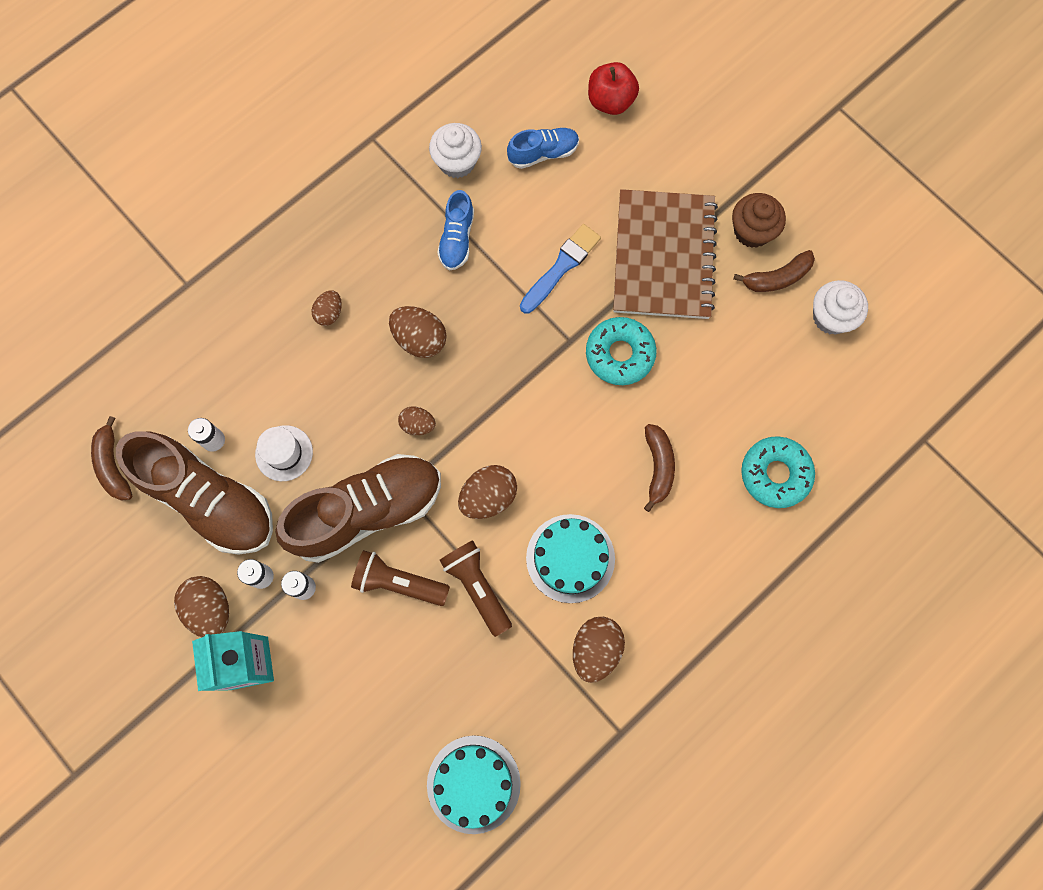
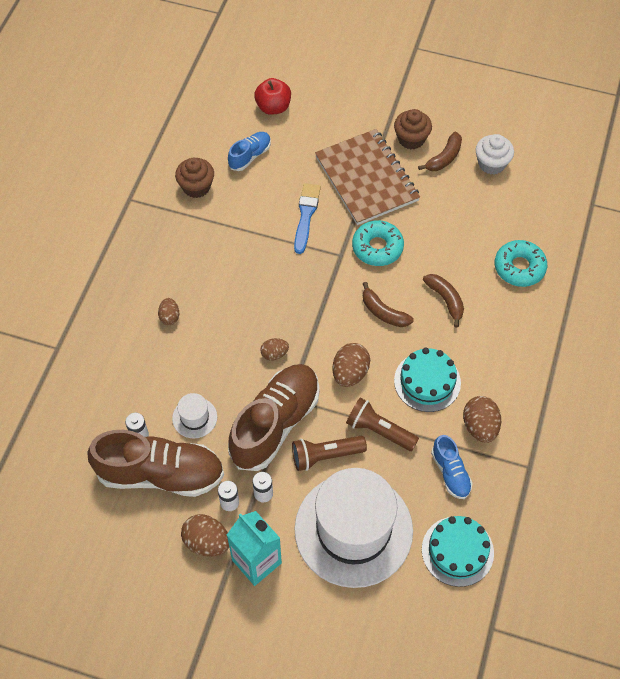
camera: 30 degrees left, 15 degrees down
brown banana [91,416,132,501] -> brown banana moved to [363,282,414,327]
brown egg [389,306,446,358] -> none
white cupcake [429,123,482,178] -> brown cupcake [175,158,214,198]
blue shoe [437,190,474,271] -> blue shoe moved to [431,435,472,499]
none -> white hat [295,468,413,588]

